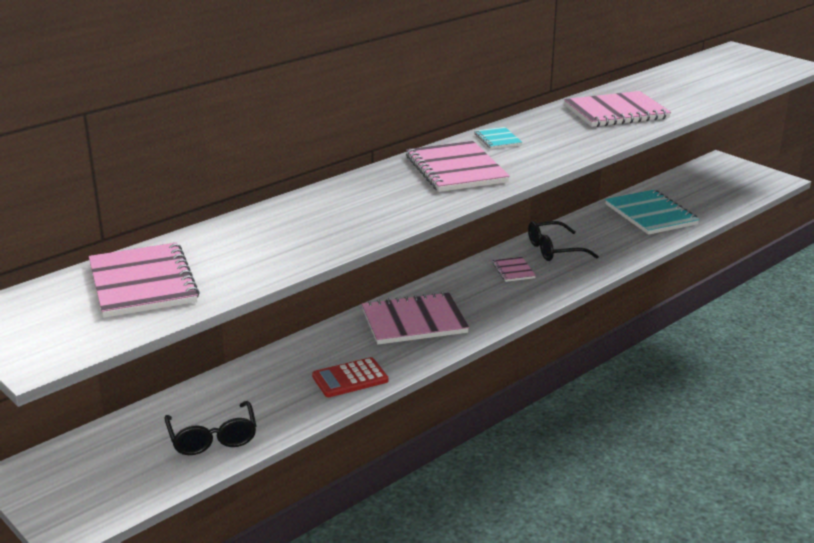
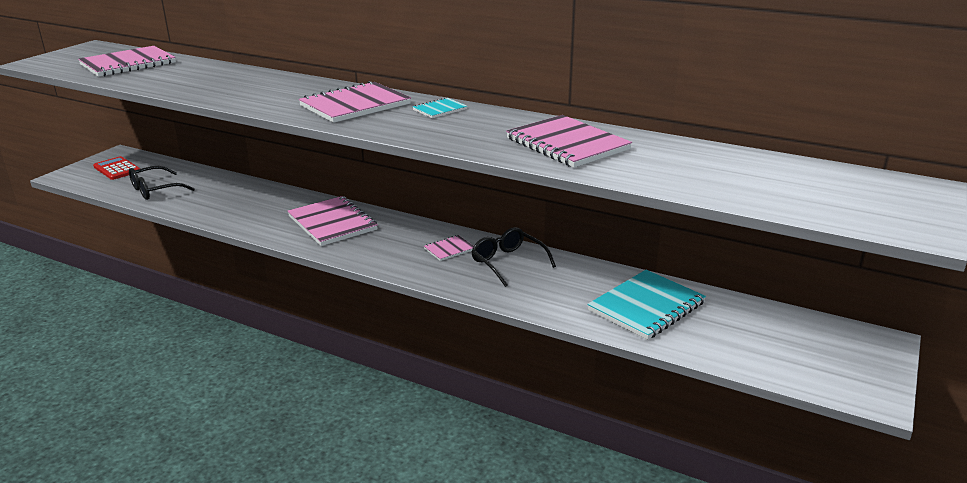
camera: 70 degrees right, 0 degrees up
red calculator [312,357,389,397] -> red calculator moved to [93,156,140,180]

